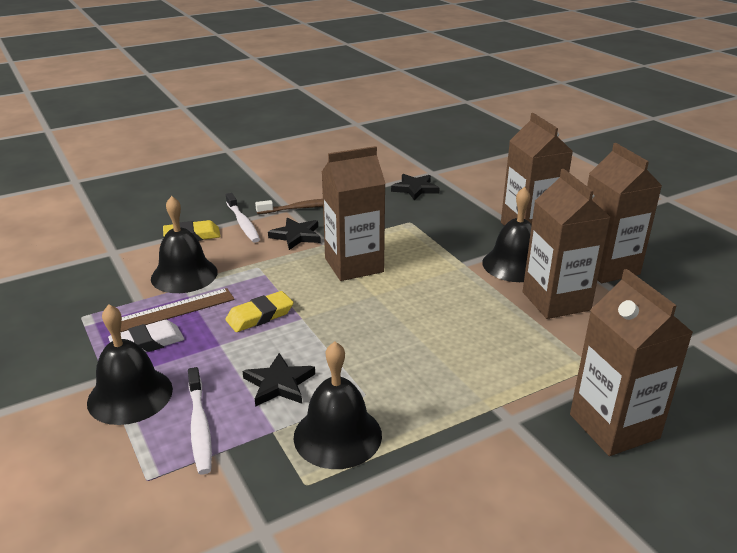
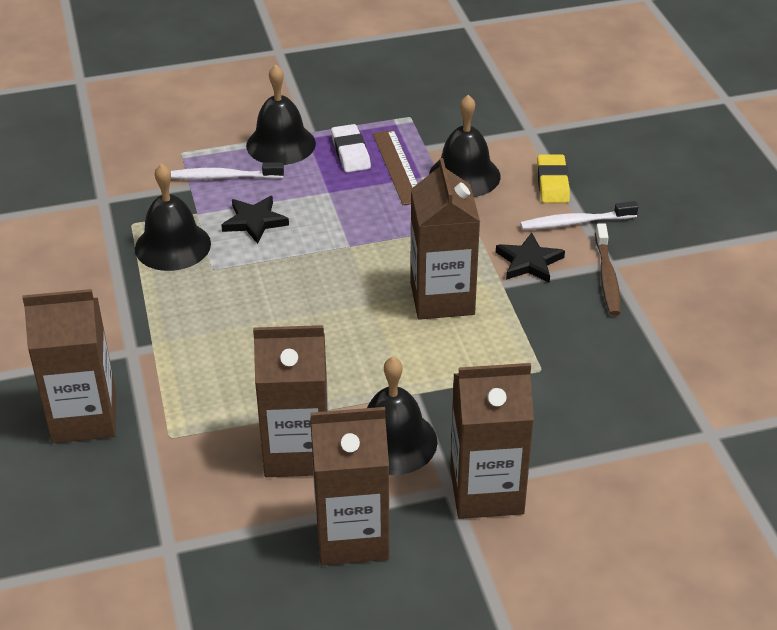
camera: 105 degrees right, 10 degrees up
yellow eraser [225,291,294,332] -> none
black star [391,174,439,200] -> none

